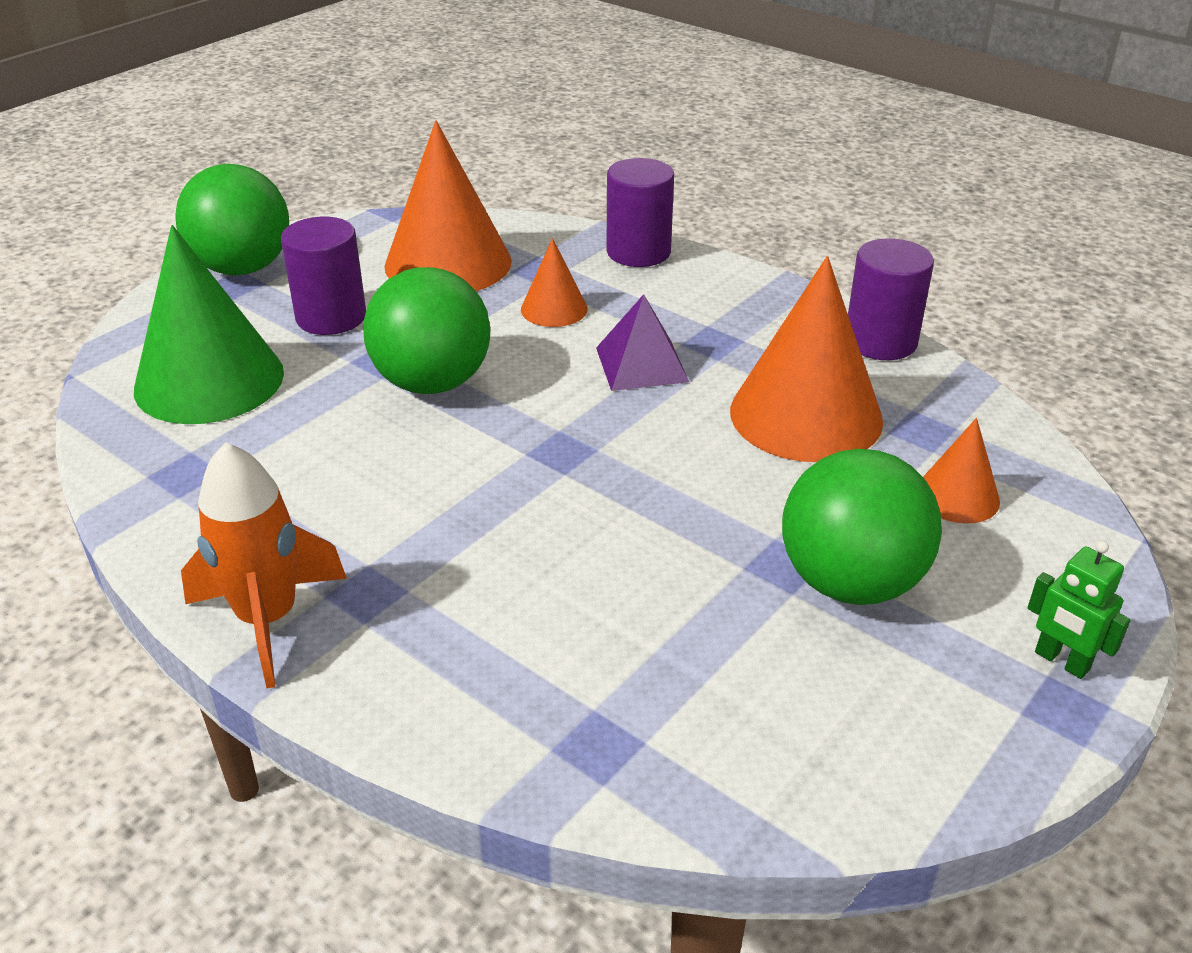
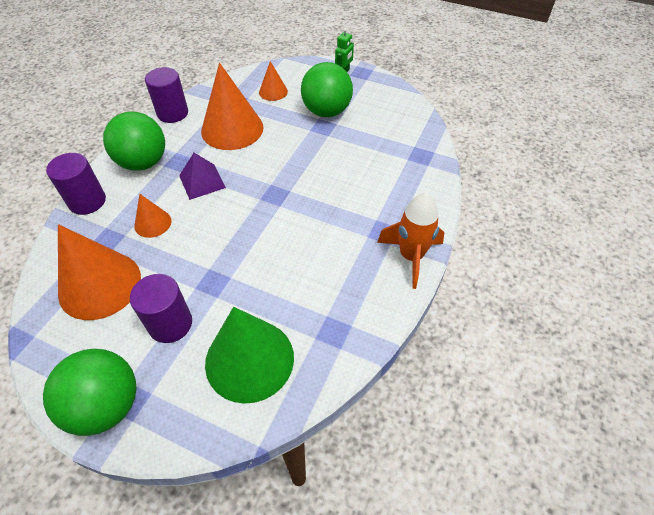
camera: 105 degrees left, 15 degrees up
green ball [363,267,491,394] -> green ball moved to [103,111,165,171]

